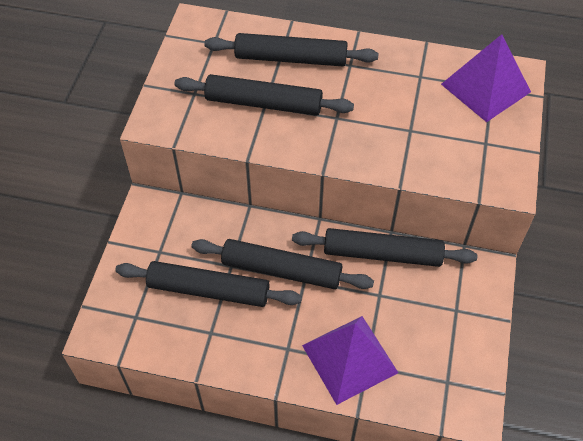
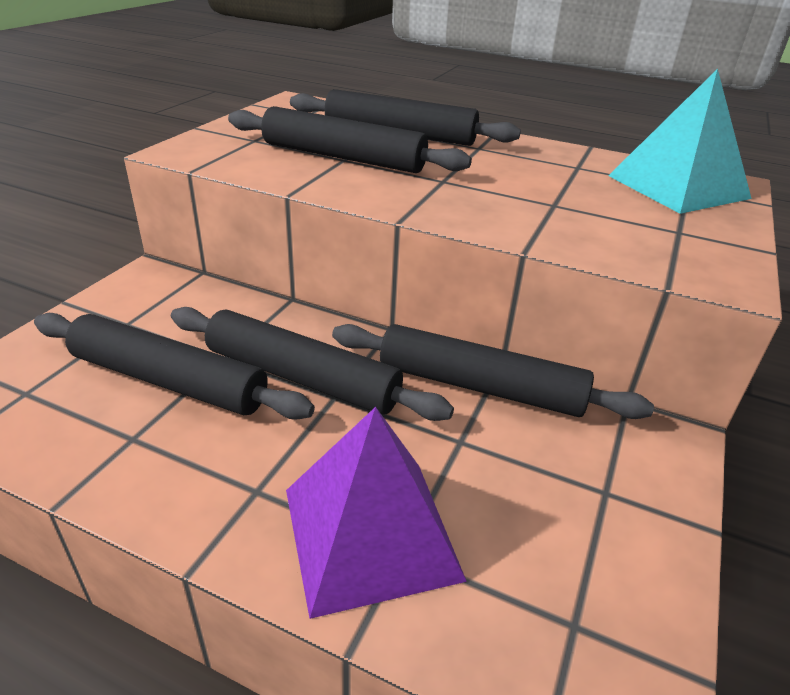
camera: 10 degrees right, 20 degrees down
purple pyramid [441,34,531,122] -> turquoise pyramid [608,69,752,214]

